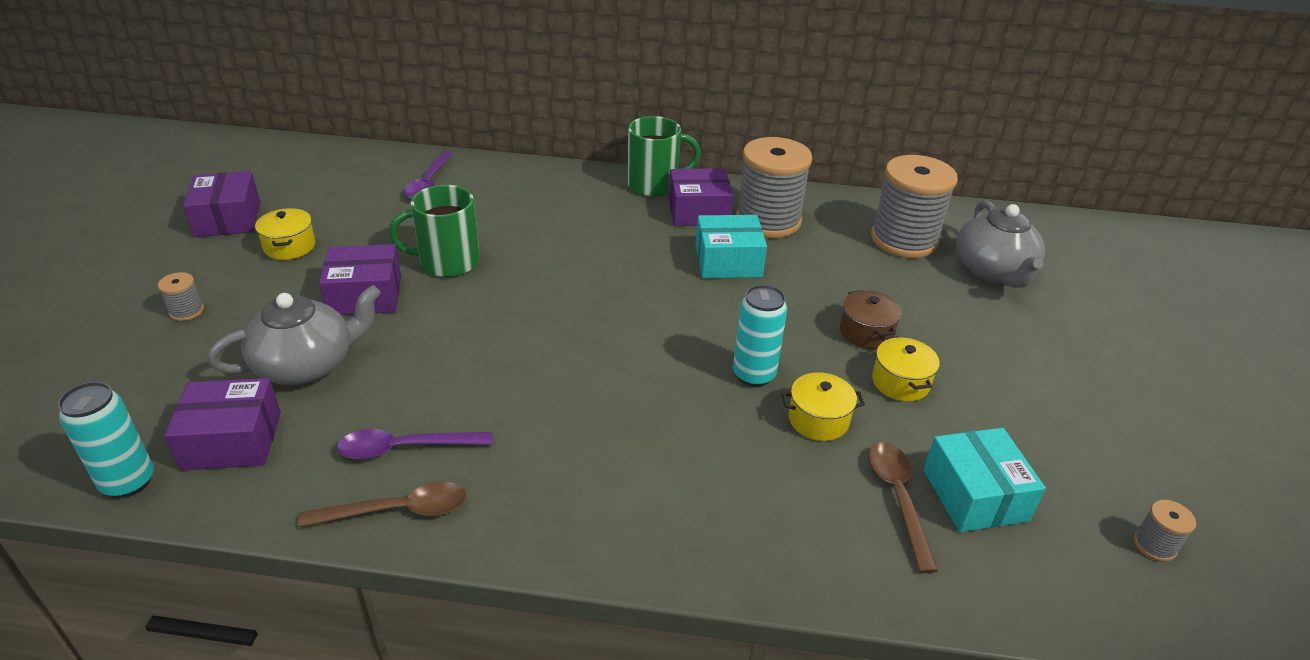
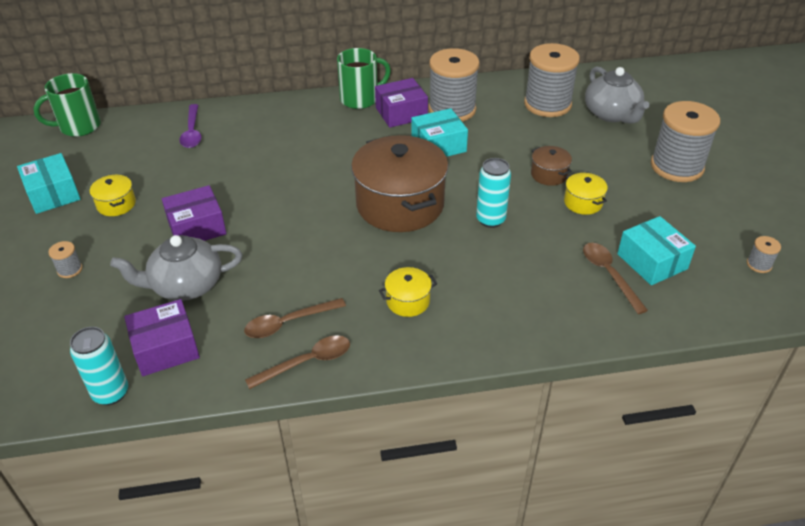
camera: 15 degrees left, 5 degrees up
purple box [183,171,260,237] -> turquoise box [17,153,81,214]
grey teapot [208,285,381,385] -> grey teapot turned 150 degrees counterclockwise [110,235,242,301]
purple spoon [337,429,492,460] -> brown spoon [244,298,346,338]
green mug [389,185,480,277] -> green mug moved to [33,73,101,137]
yellow pot [782,372,865,441] -> yellow pot moved to [379,267,437,317]
none -> brown pot [351,135,448,232]
none -> grey spool [651,101,720,182]

